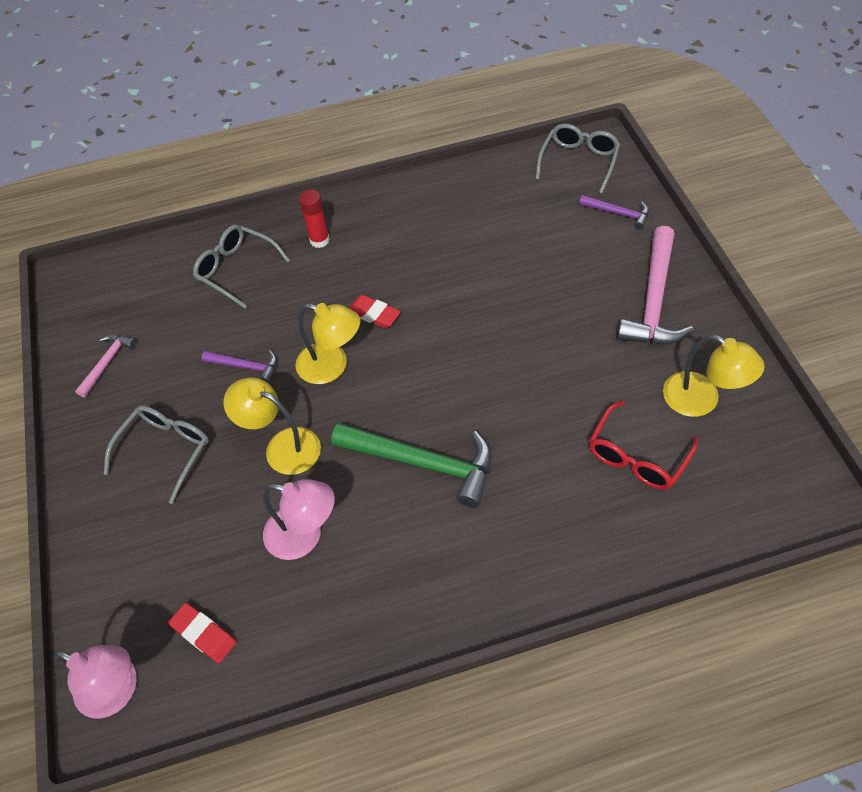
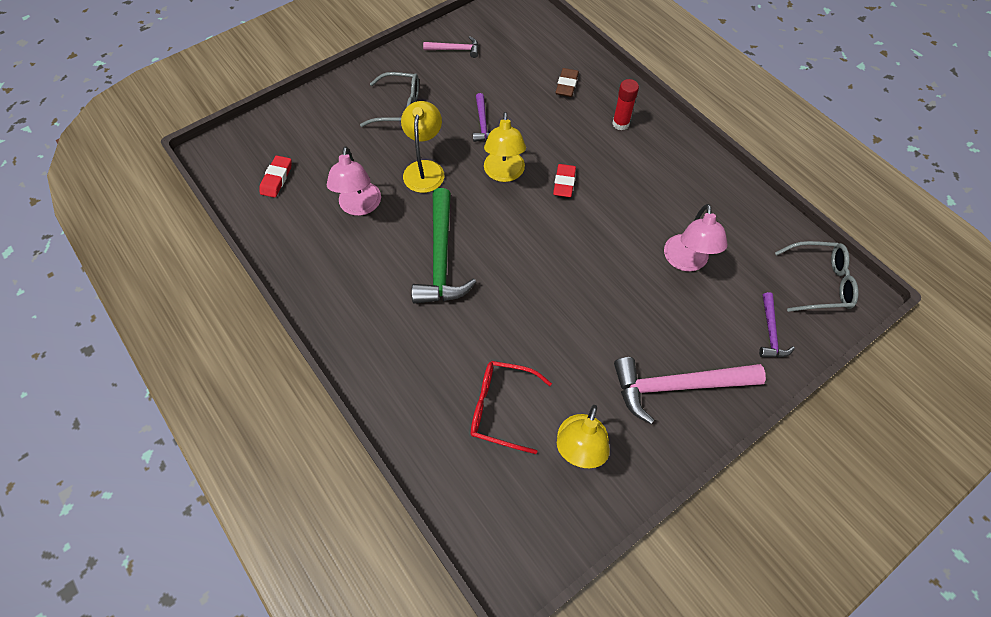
camera: 65 degrees right, 5 degrees up
pink lamp [54,645,137,718] -> pink lamp moved to [664,204,728,272]
grey glasses [193,225,290,309] -> brown eraser [556,68,579,97]

